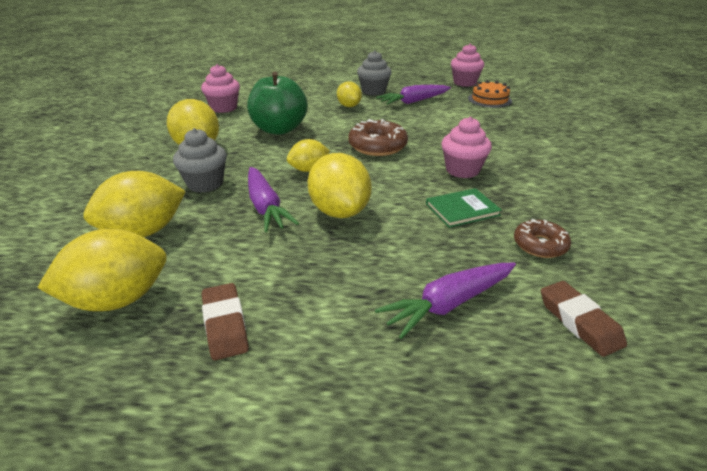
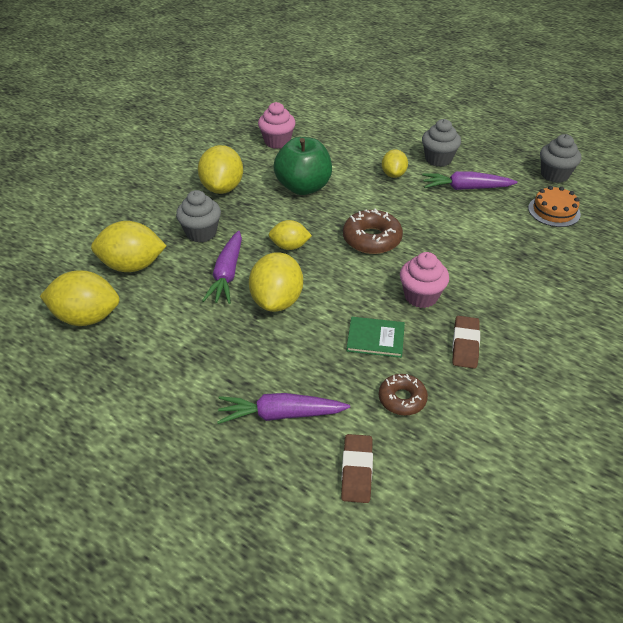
camera: 30 degrees right, 10 degrees up
brown eraser [202,283,249,360] -> brown eraser moved to [452,316,480,369]
pink cupcake [451,44,484,87] -> grey cupcake [540,134,581,183]

